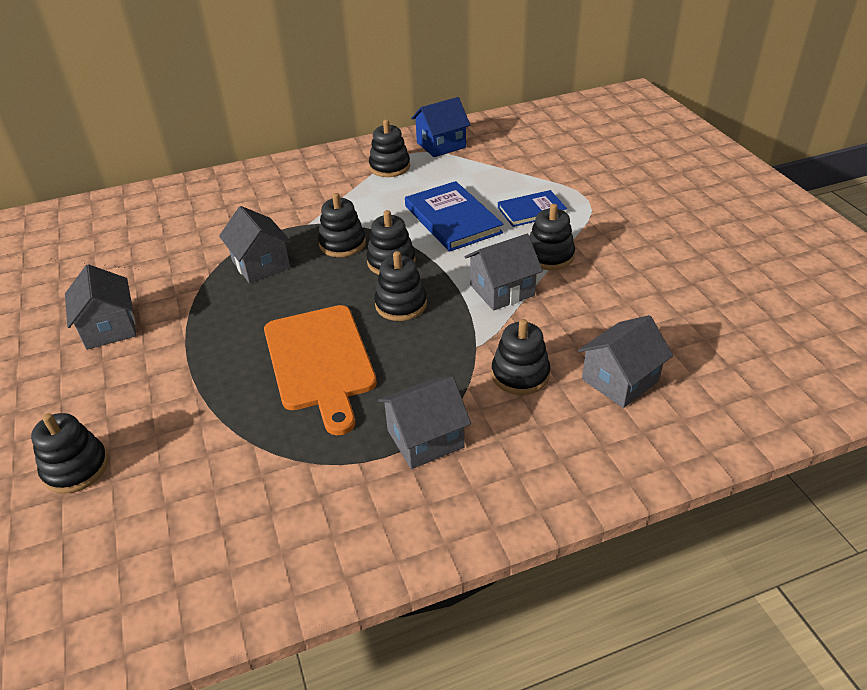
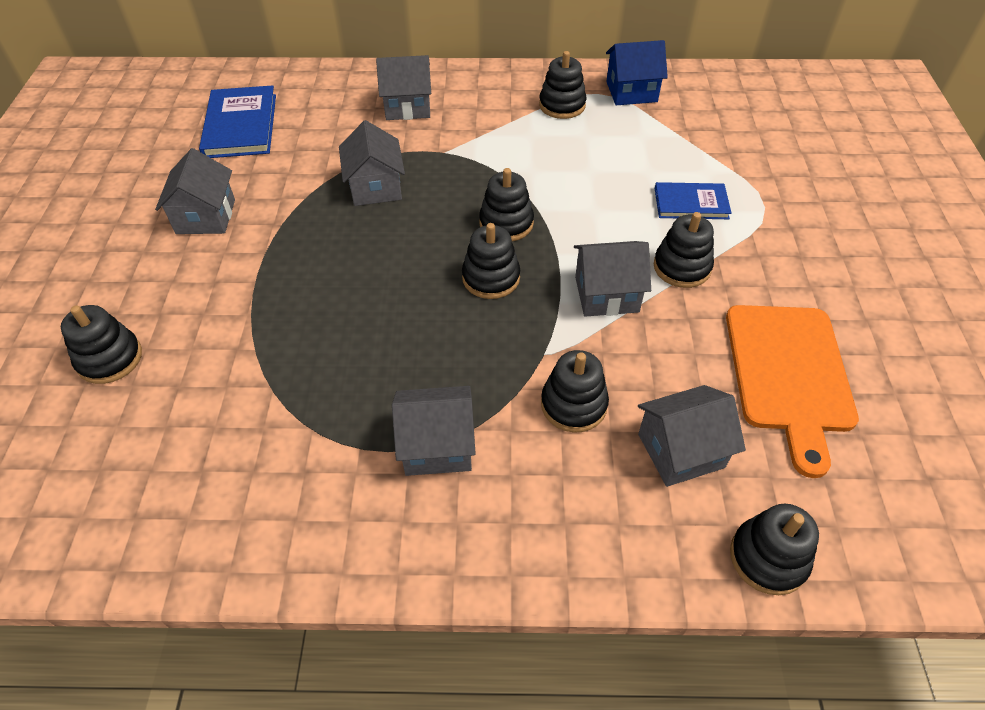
camera: 20 degrees right, 10 degrees up
orange cutting board [264,305,377,435] -> orange cutting board moved to [726,305,859,478]
black stacking toy [318,193,366,257] -> black stacking toy moved to [730,504,819,595]
blue book [405,181,503,252] -> blue book moved to [199,85,276,158]
none -> grey house [376,55,431,120]

